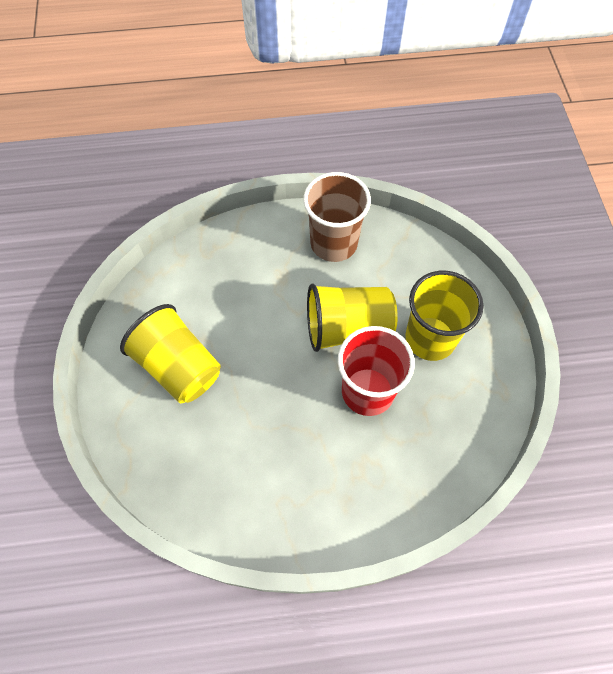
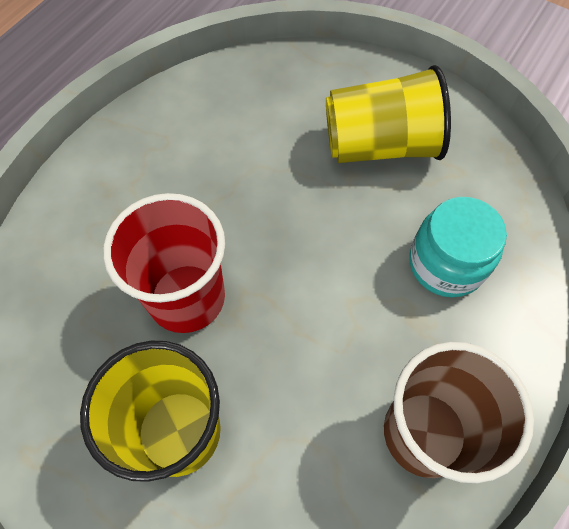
camera: 130 degrees right, 0 degrees up
yellow cup [307,283,398,352] -> none
none -> turquoise jar [409,197,507,297]

